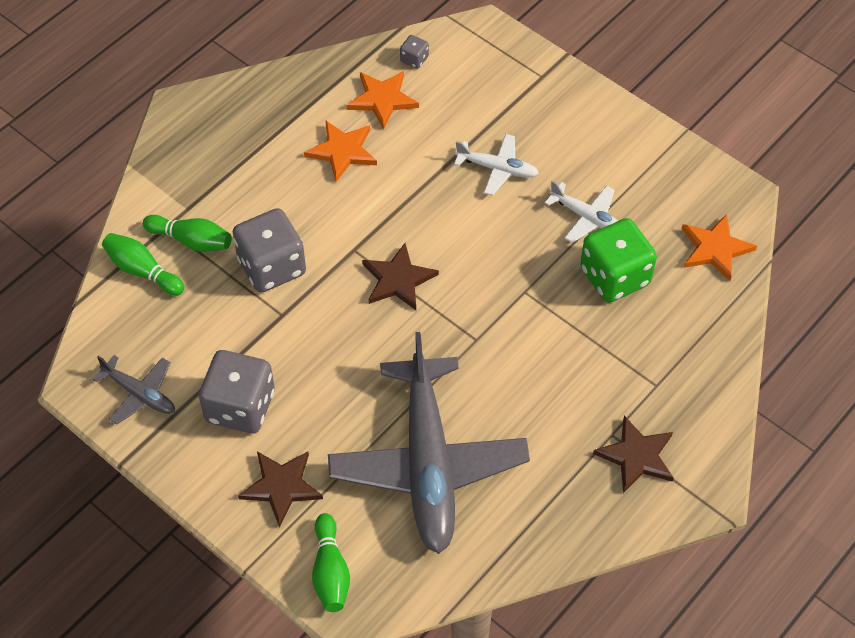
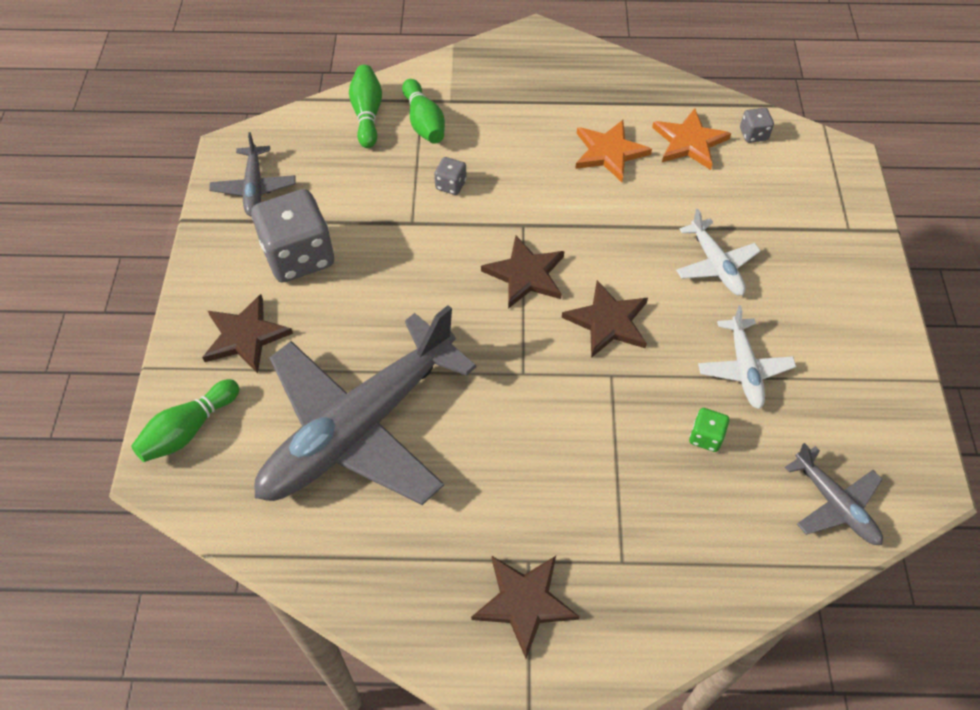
camera: 50 degrees right, 0 degrees up
grey dice [233,208,306,292] -> grey dice [434,157,467,195], size x0.44
green dice [580,218,657,303] -> green dice [689,408,729,452], size x0.44
orange star [682,214,757,281] -> grey plane [785,443,883,545]
none -> brown star [562,280,648,358]

